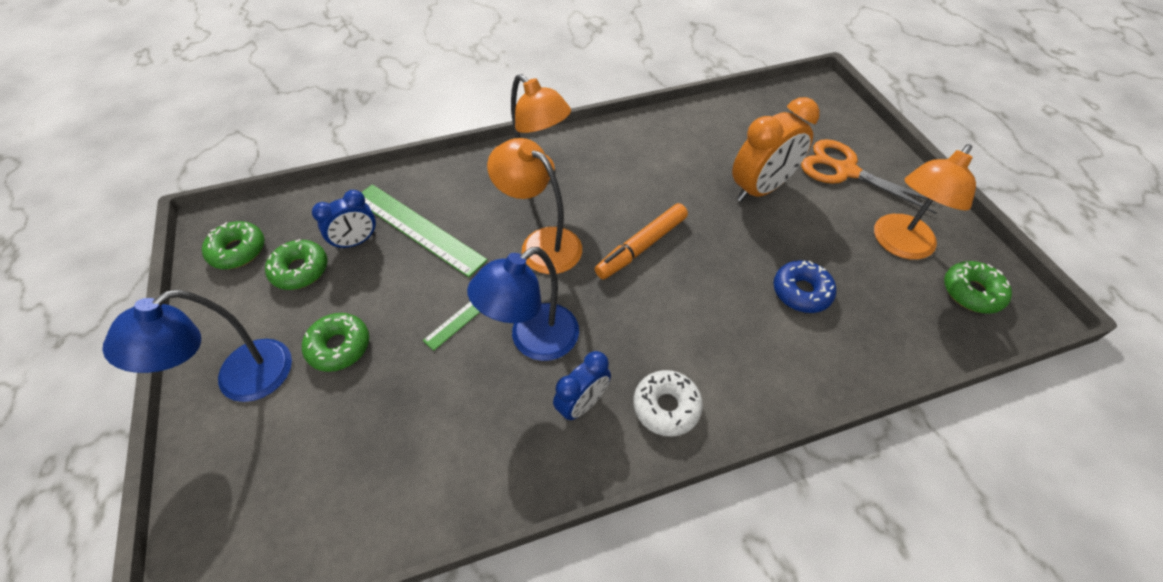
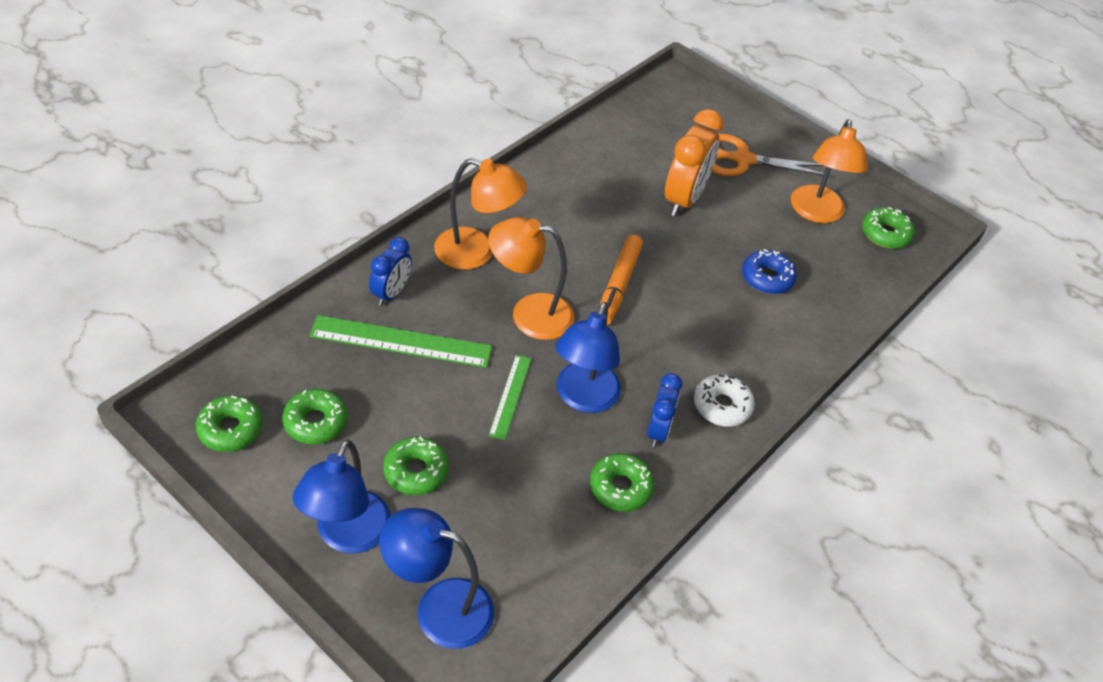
camera: 35 degrees left, 5 degrees down
blue clock [312,190,376,250] -> blue clock moved to [369,237,412,306]
none -> blue lamp [379,508,494,649]
none -> green donut [590,453,655,512]

